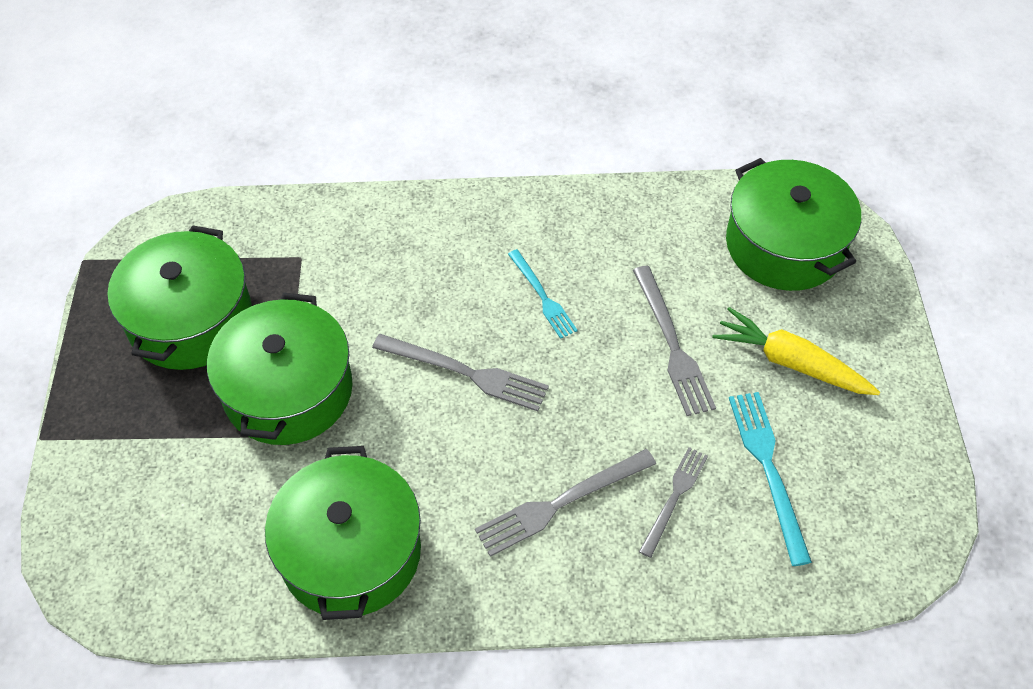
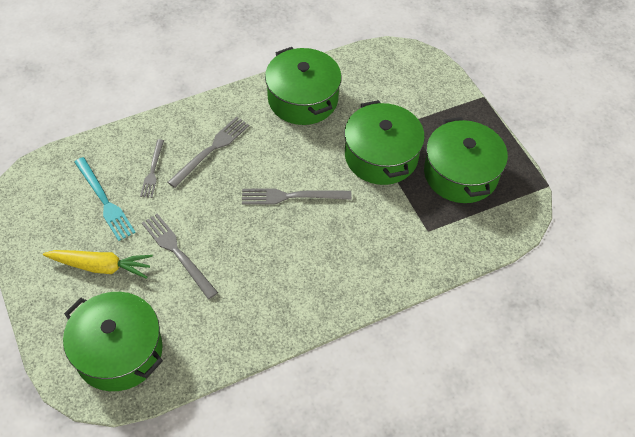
camera: 155 degrees right, 0 degrees up
turquoise fork [508,249,578,339] -> none

